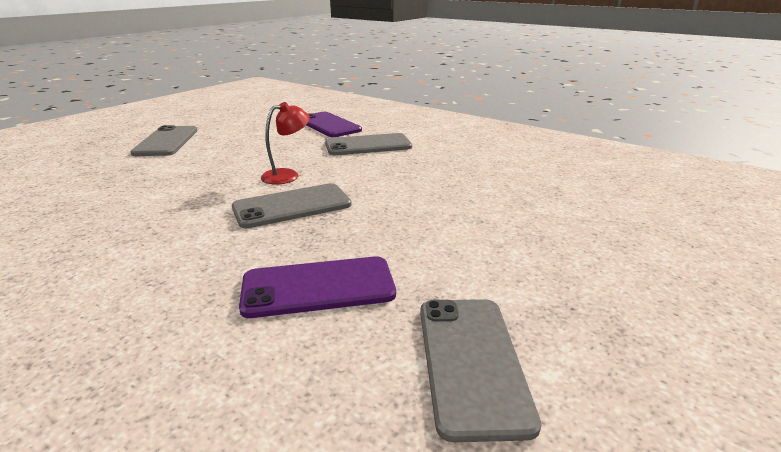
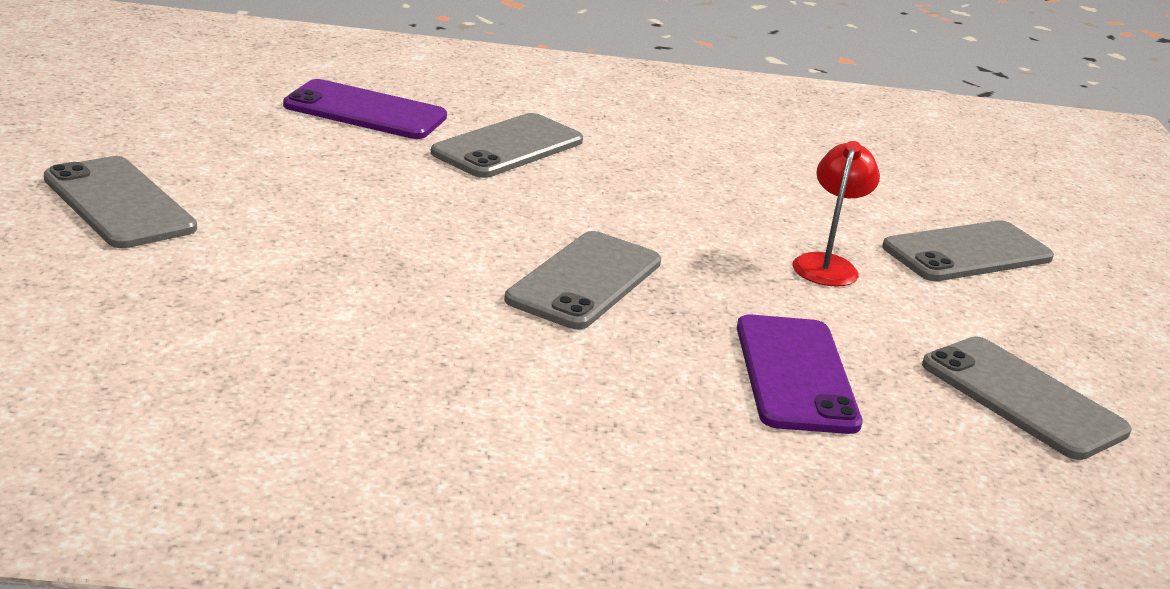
camera: 40 degrees left, 0 degrees up
purple phone [239,256,396,318] -> purple phone turned 45 degrees counterclockwise [737,314,862,434]
red lamp [261,102,310,184] -> red lamp moved to [792,141,880,287]
none -> grey phone [882,220,1054,281]

